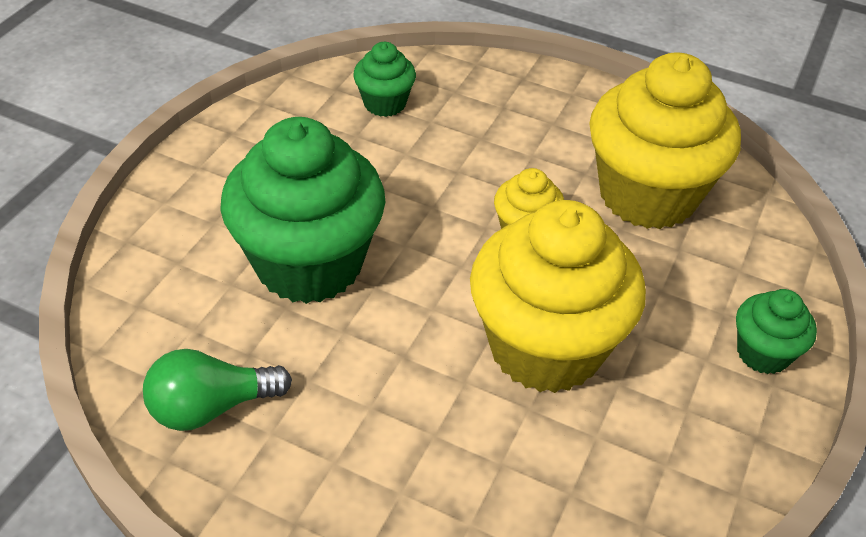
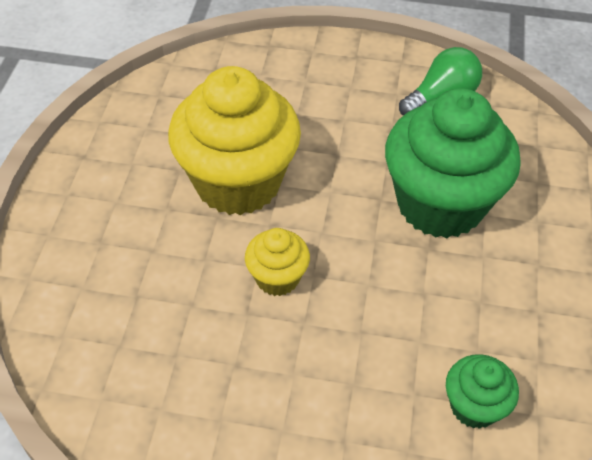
camera: 165 degrees right, 5 degrees up
yellow cupcake [589,52,741,229] -> none
green cupcake [736,289,817,374] -> none

